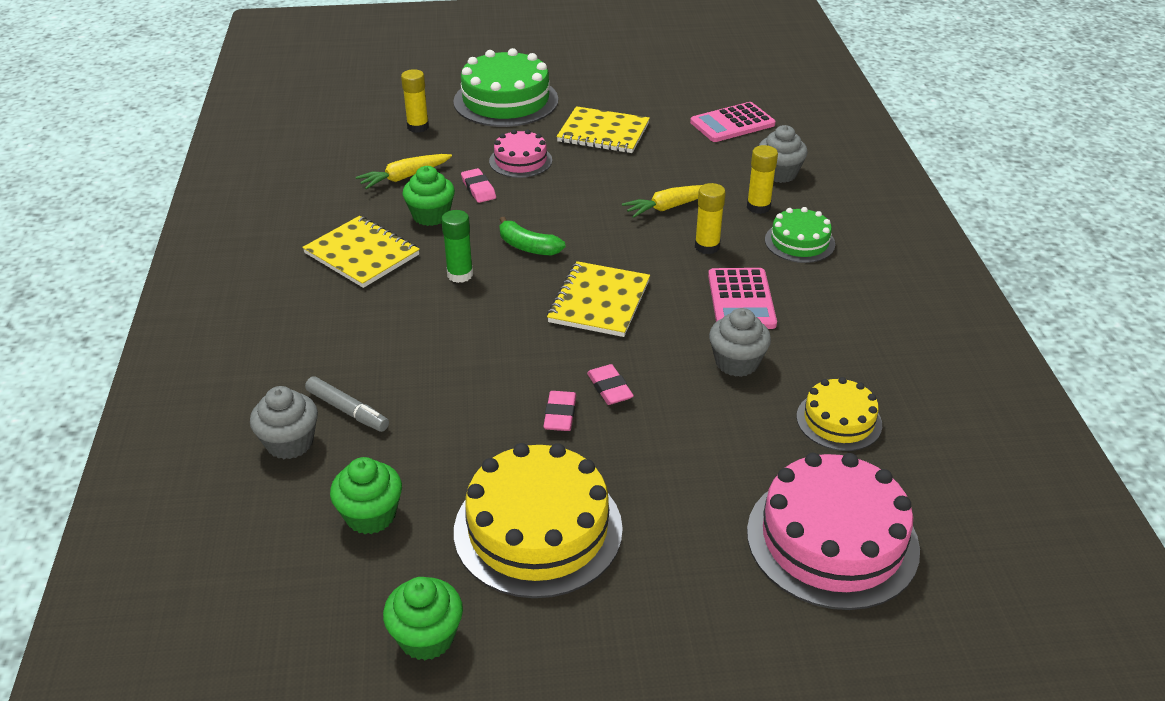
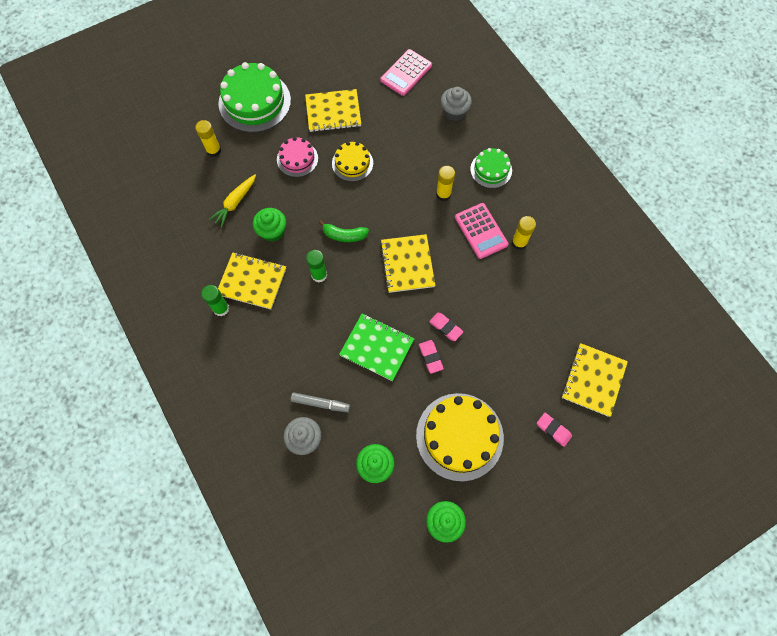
camera: 25 degrees left, 30 degrees up
pink eraser [461,168,496,203] -> pink eraser moved to [537,413,572,447]
yellow carrot [622,185,702,218] -> none
grey cupcake [709,308,771,377] -> none
yellow glue stick [747,145,778,214] -> yellow glue stick moved to [512,216,536,250]
pink cake [747,453,920,610] -> yellow notebook [562,343,628,417]
yellow cake [797,377,882,451] -> yellow cake moved to [332,142,373,182]
none -> green glue stick [201,285,229,316]
none -> green notebook [339,314,415,381]

